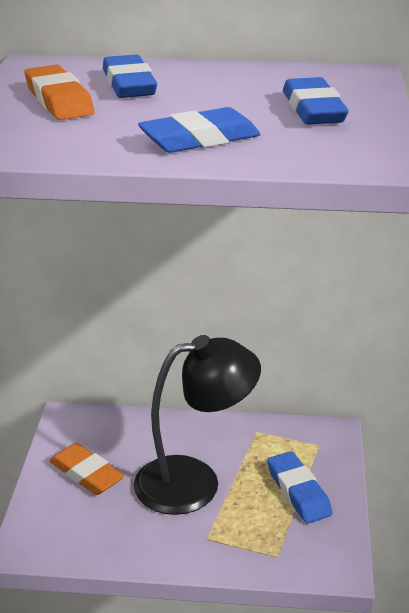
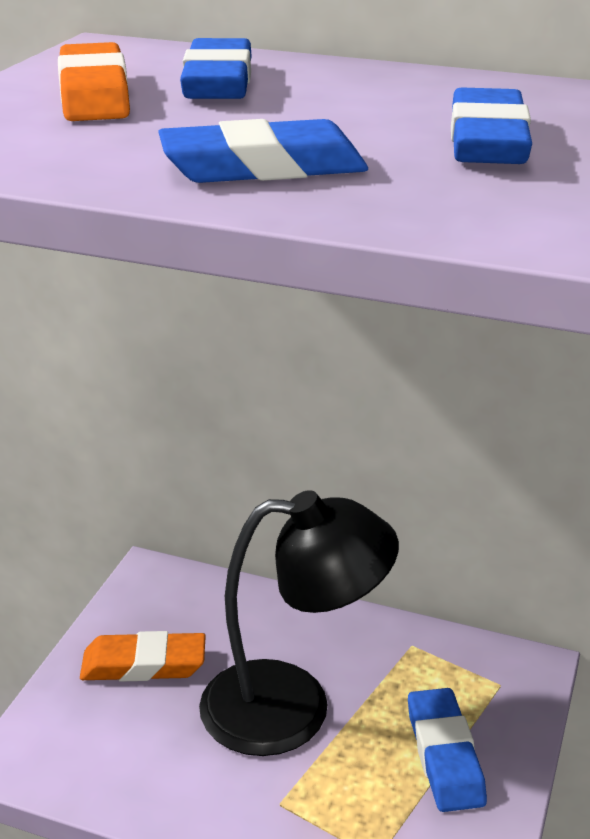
camera: 15 degrees right, 0 degrees up
orange eraser [49,443,124,495] -> orange eraser turned 60 degrees counterclockwise [80,631,206,682]

